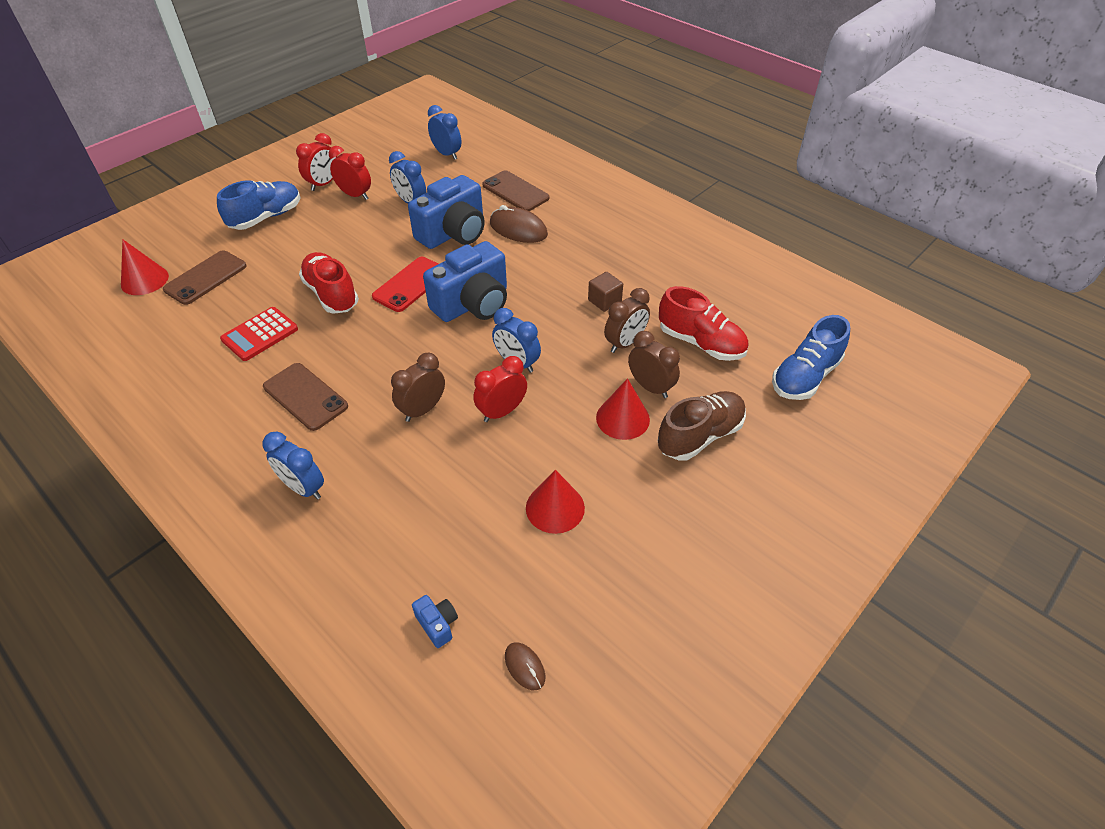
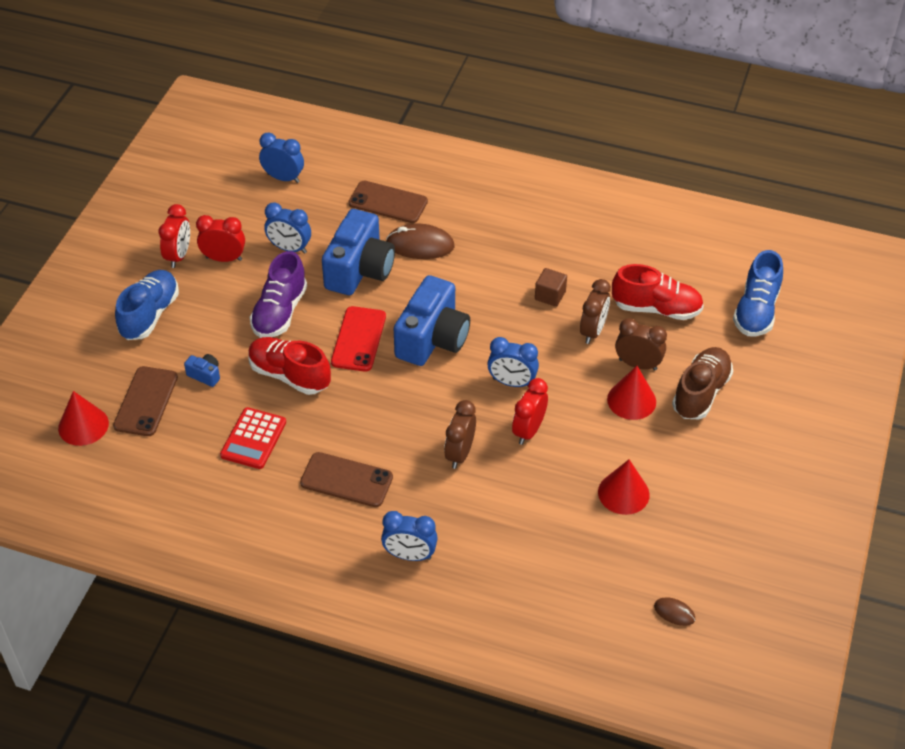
camera: 25 degrees left, 0 degrees up
blue camera [412,595,458,648] -> blue camera moved to [184,354,220,387]
none -> purple shoe [250,251,307,338]

